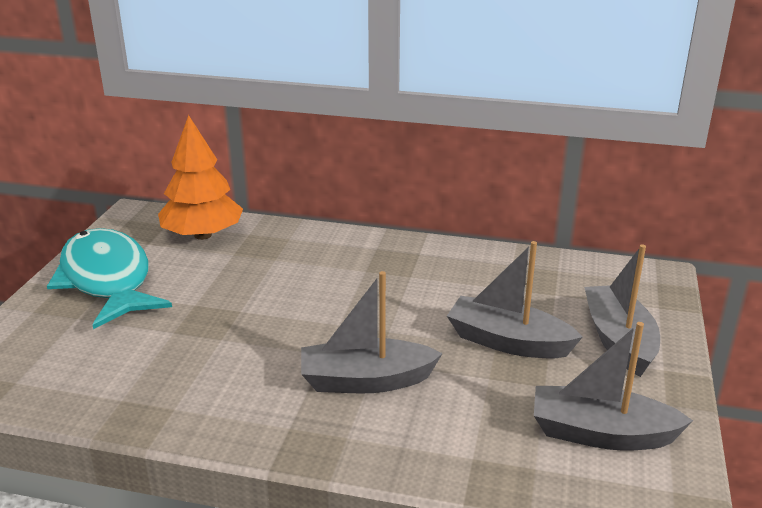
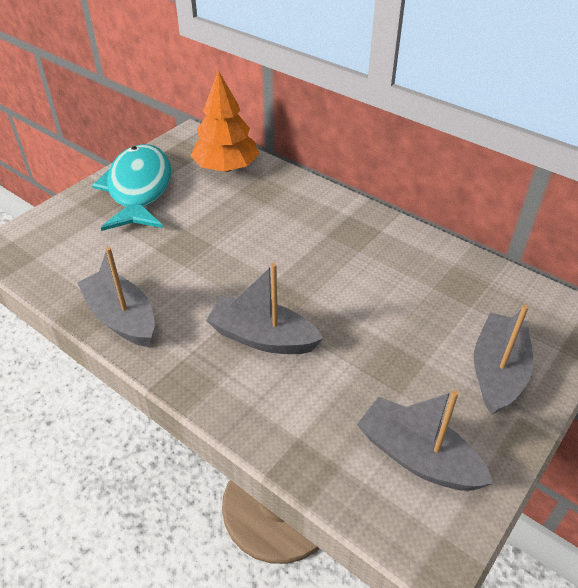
camera: 25 degrees right, 15 degrees up
grey boat [447,241,583,358] -> grey boat moved to [77,247,155,347]

